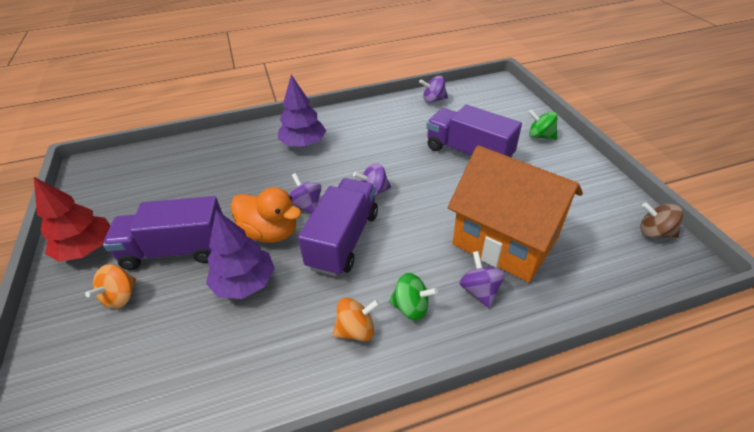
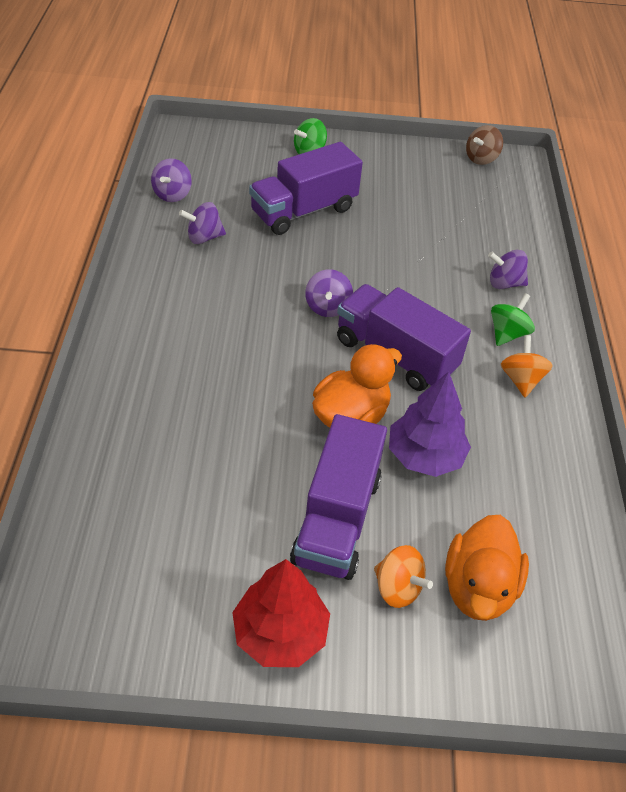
camera: 75 degrees left, 5 degrees up
purple tree [278,75,326,147] -> none
purple spinning top [289,173,322,214] -> purple spinning top moved to [179,202,226,244]
orange house [448,145,583,283] -> none
none -> orange duck [445,515,529,621]

